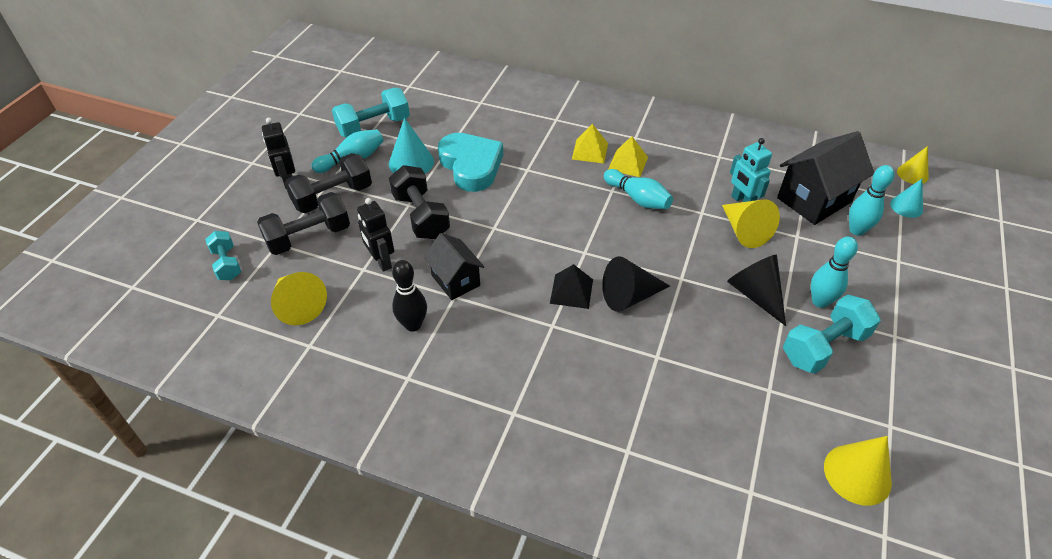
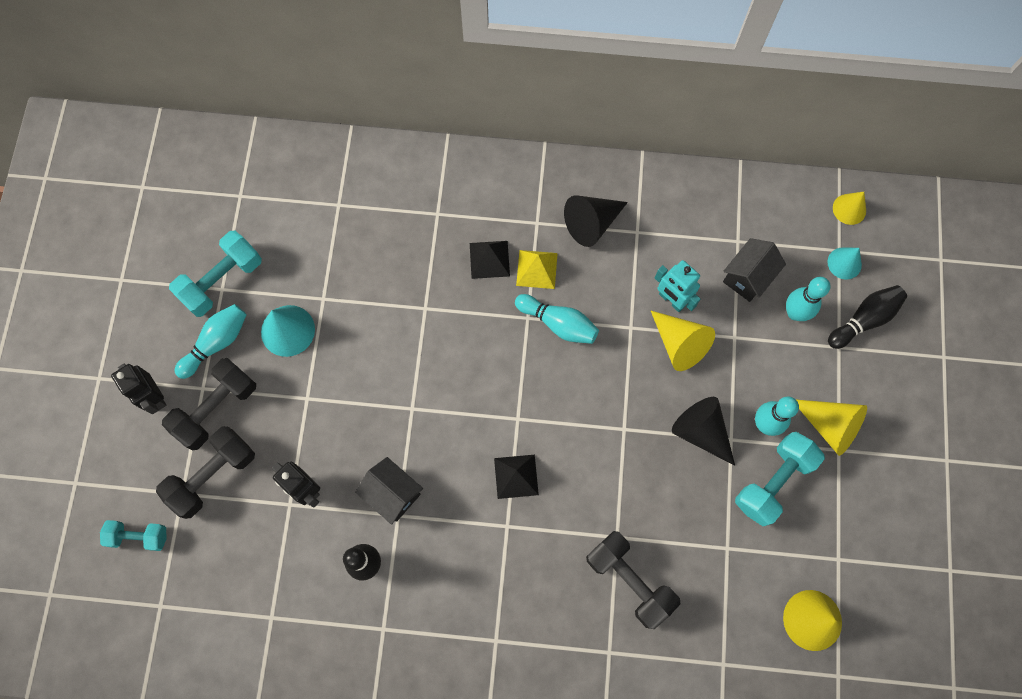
camera: 15 degrees left, 25 degrees up
turquoise dumbbell [205,231,241,280] -> turquoise dumbbell turned 45 degrees counterclockwise [100,520,167,551]
yellow cone [271,272,327,325] -> yellow cone moved to [797,400,867,456]
black dumbbell [389,165,450,239] -> black dumbbell moved to [586,531,680,629]
turquoise heart [438,133,503,192] -> none
yellow pyramid [572,124,608,163] -> black pyramid [470,241,510,279]
black cone [602,256,670,312] -> black cone moved to [564,195,628,247]
black house [777,131,874,225] -> black house [723,238,786,302], size x0.63
none -> black bowling pin [828,285,907,349]

